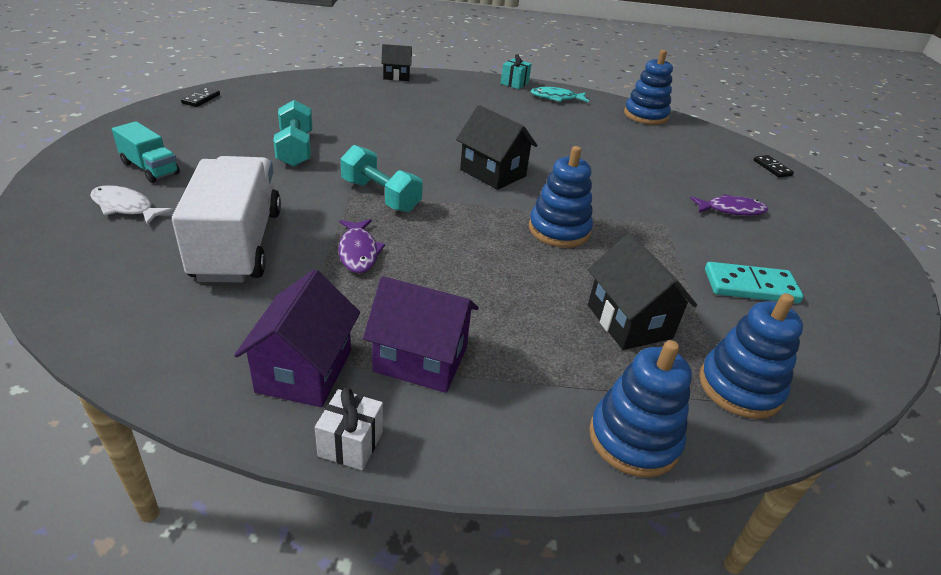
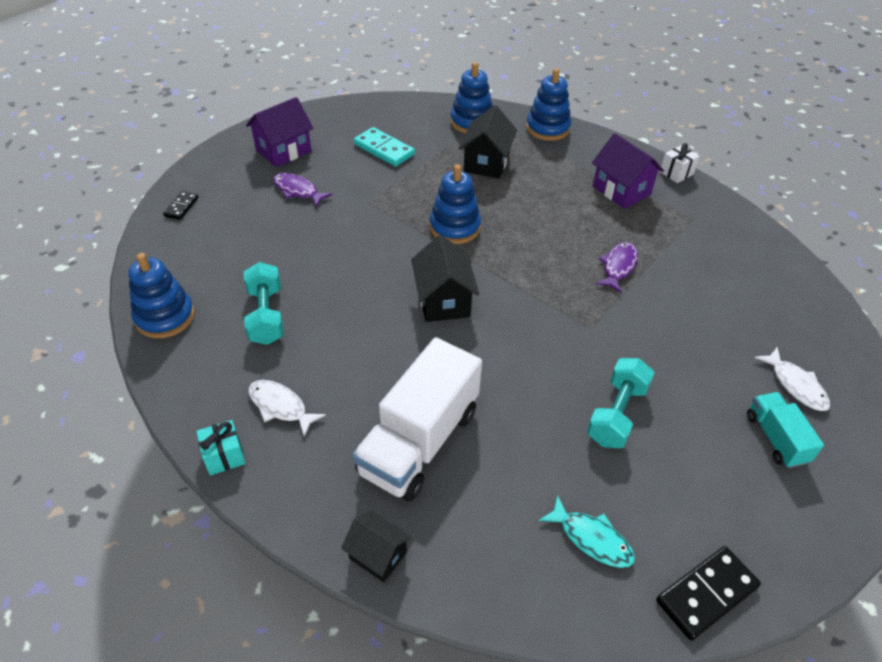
camera: 140 degrees left, 10 degrees up
white truck [172,156,281,283] -> white truck moved to [352,337,482,501]
black domino [181,87,220,107] -> black domino [656,546,761,641], size x1.72
purple house [234,269,360,407] -> purple house moved to [246,97,314,167]
turquoise dumbbell [340,145,423,212] -> turquoise dumbbell moved to [244,262,284,345]
turquoise fish [531,87,589,102] -> turquoise fish moved to [539,495,635,568]
none -> white fish [249,380,326,437]

